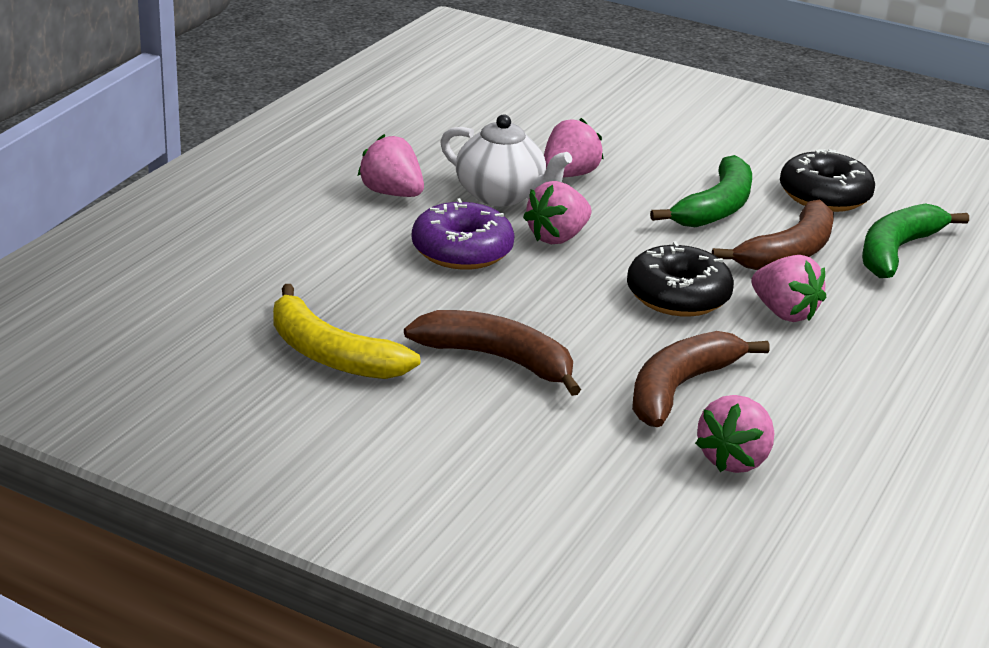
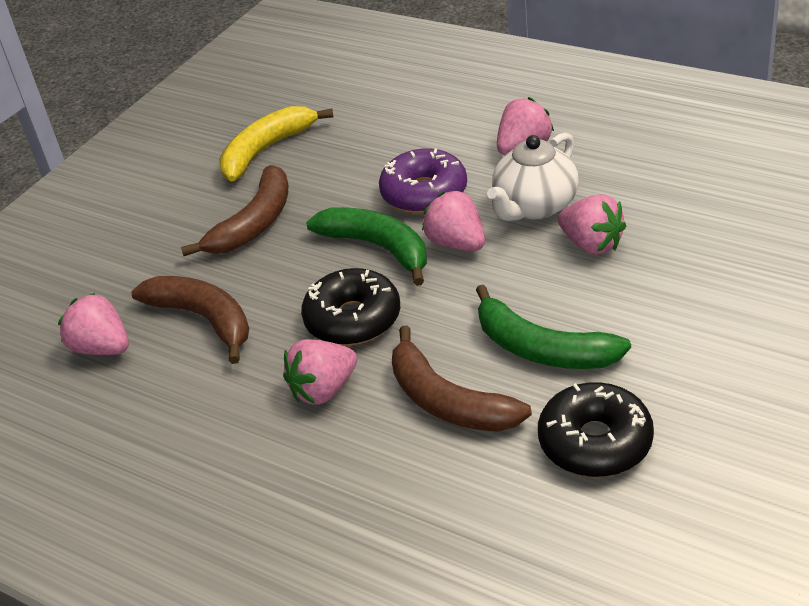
camera: 100 degrees right, 10 degrees up
green banana [862,203,969,278] -> green banana moved to [306,207,427,286]

